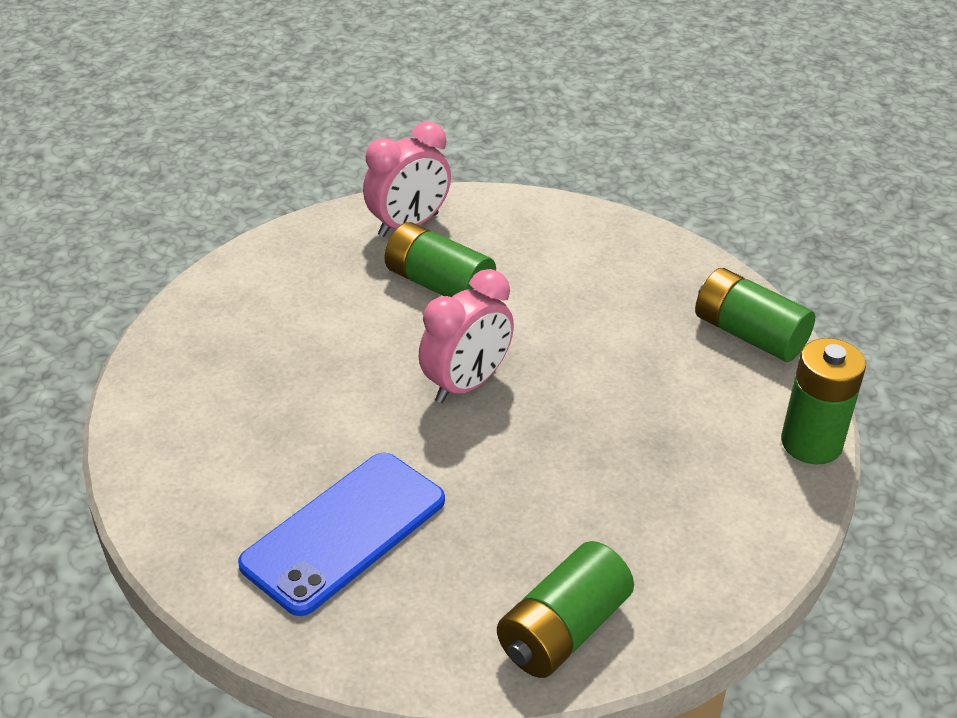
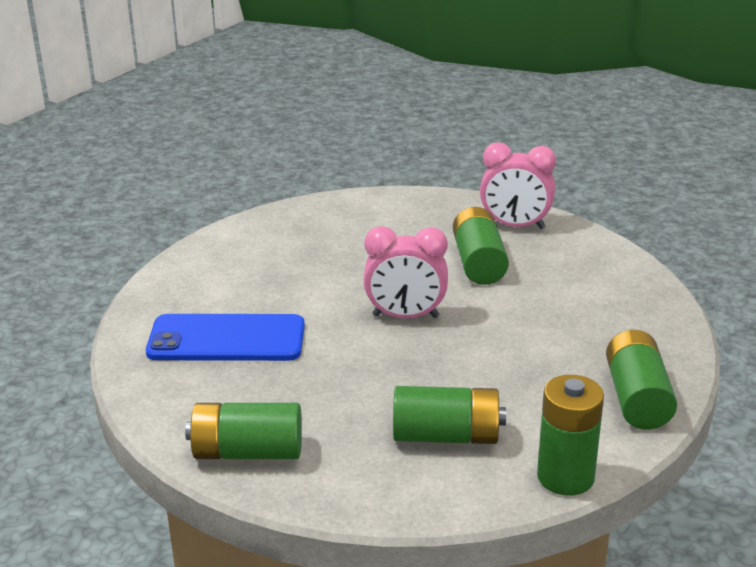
camera: 50 degrees right, 10 degrees down
none -> green battery [393,386,506,444]

